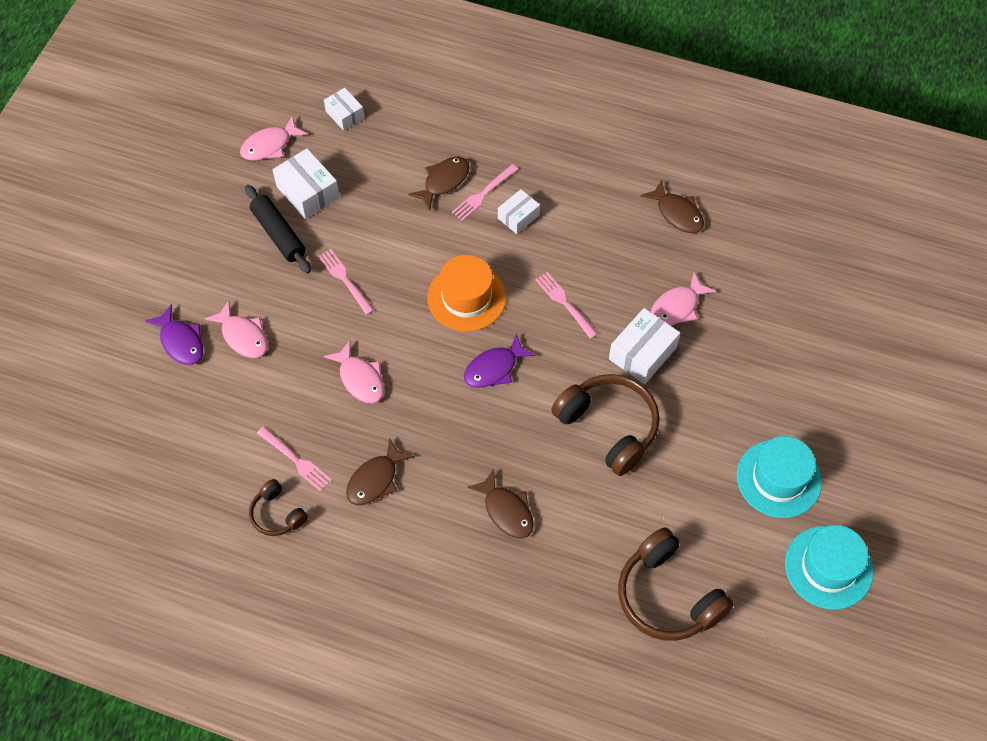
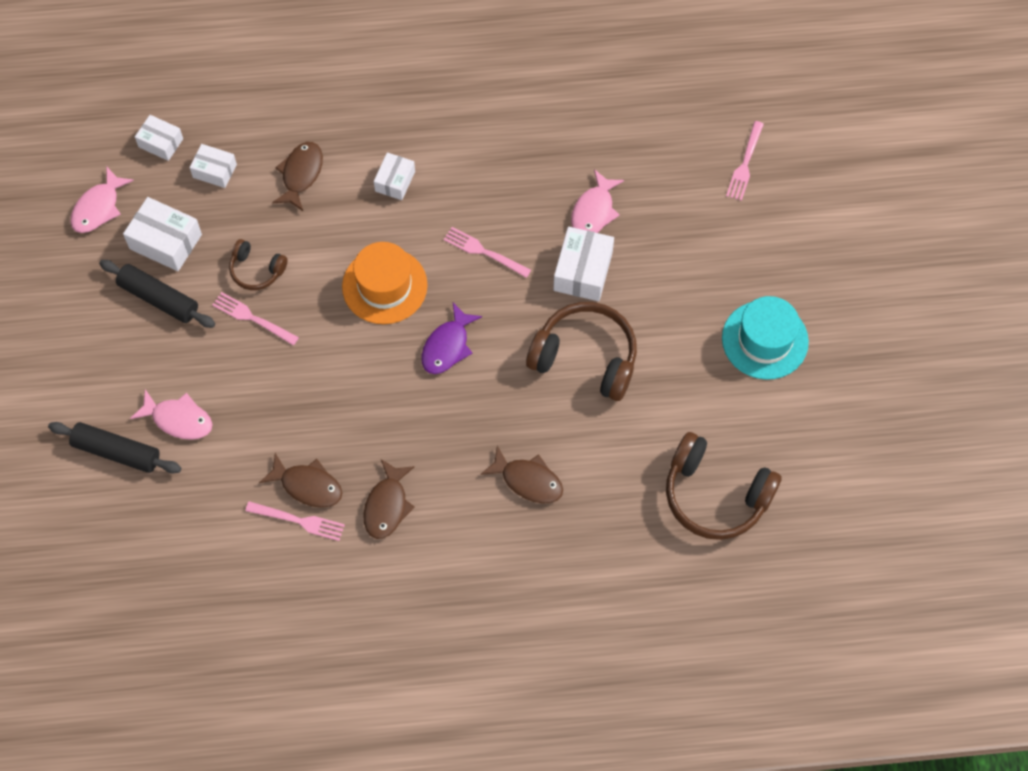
camera: 25 degrees left, 5 degrees up
purple fish [145,304,203,365] -> black rolling pin [48,422,181,474]
brown headphones [249,479,308,536] -> brown headphones moved to [229,239,288,290]
pink fish [324,341,384,403] -> none
pink fork [452,164,518,221] -> pink fork moved to [726,121,764,201]
brown fish [640,180,704,233] -> brown fish moved to [259,453,342,508]
turquoise hat [785,525,873,610] -> none
none -> white box [189,144,237,188]

